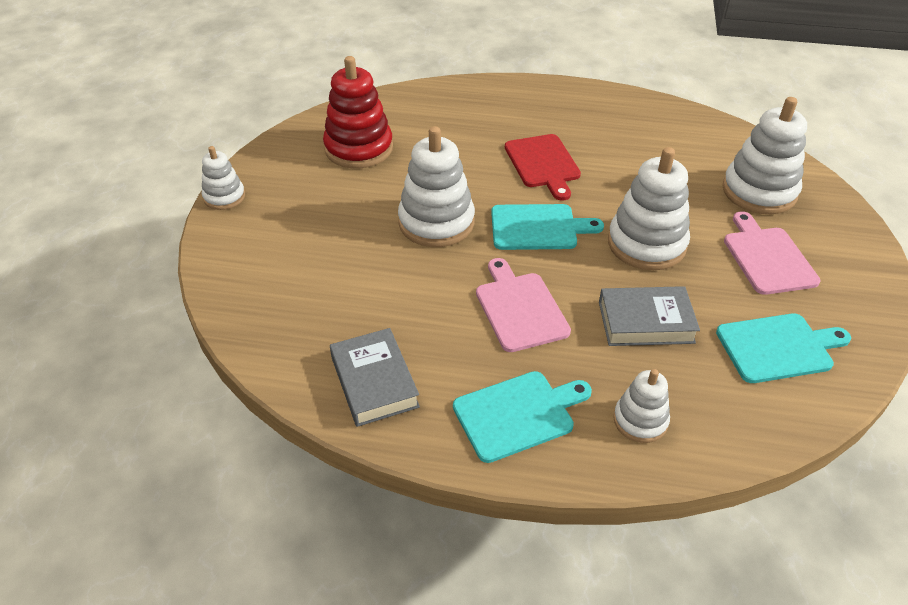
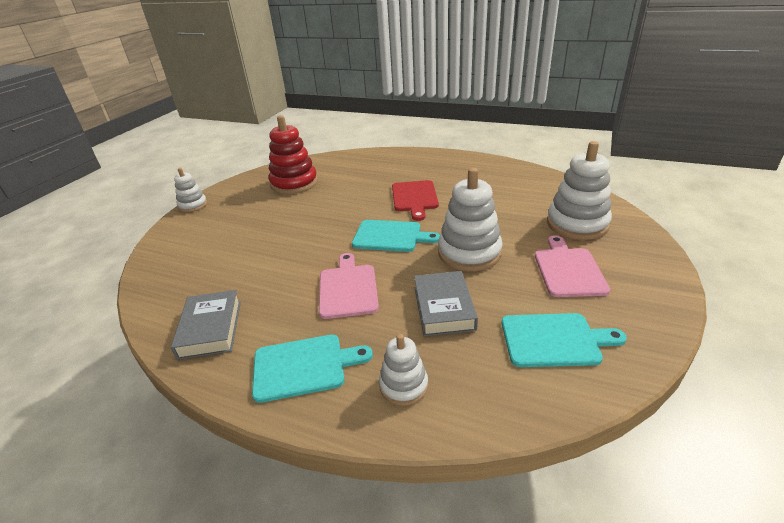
camera: 15 degrees right, 10 degrees down
white stacking toy [398,126,475,247] -> none
grey book [599,286,700,346] -> grey book turned 75 degrees clockwise [414,271,478,336]

